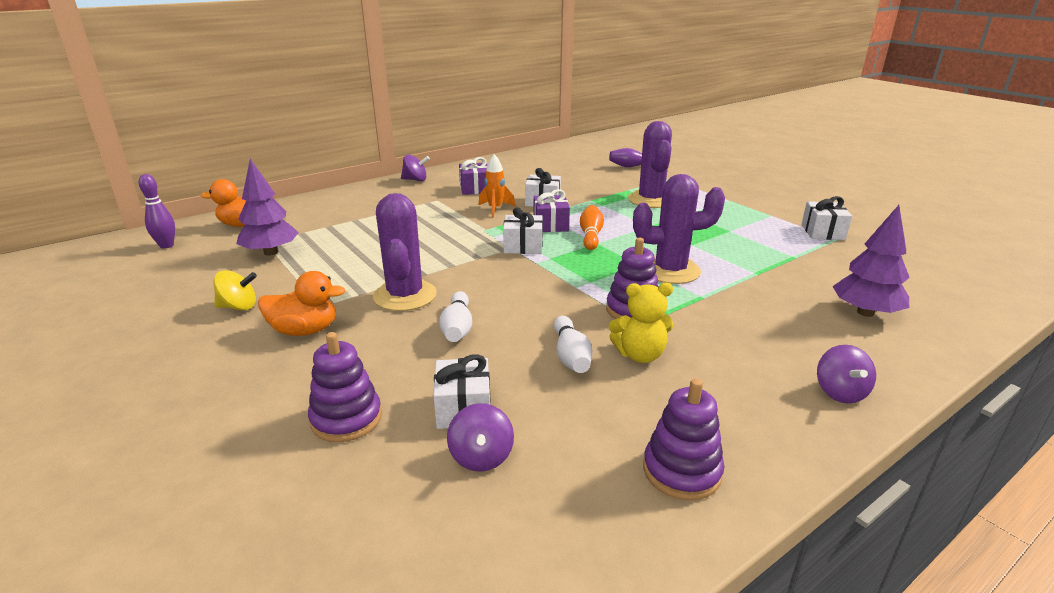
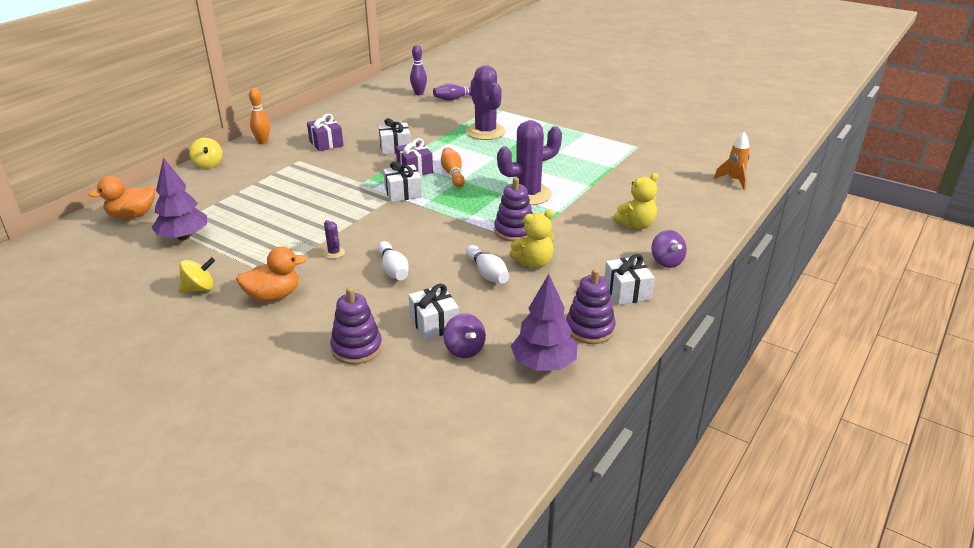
camera: 20 degrees left, 5 degrees up
purple bowling pin [139,174,175,249] -> purple bowling pin moved to [410,45,427,95]
purple cactus [373,193,437,311] -> purple cactus [323,220,345,259], size x0.41
purple spinning top [401,154,430,181] -> orange bowling pin [249,88,270,144]
orange rocket [479,154,515,218] -> orange rocket moved to [714,132,750,190]
white gift [801,196,852,240] -> white gift moved to [604,254,654,305]
purple tree [832,205,910,317] -> purple tree moved to [511,274,577,371]
none -> yellow spinning top [189,138,222,168]
none -> yellow teddy bear [613,173,658,229]

